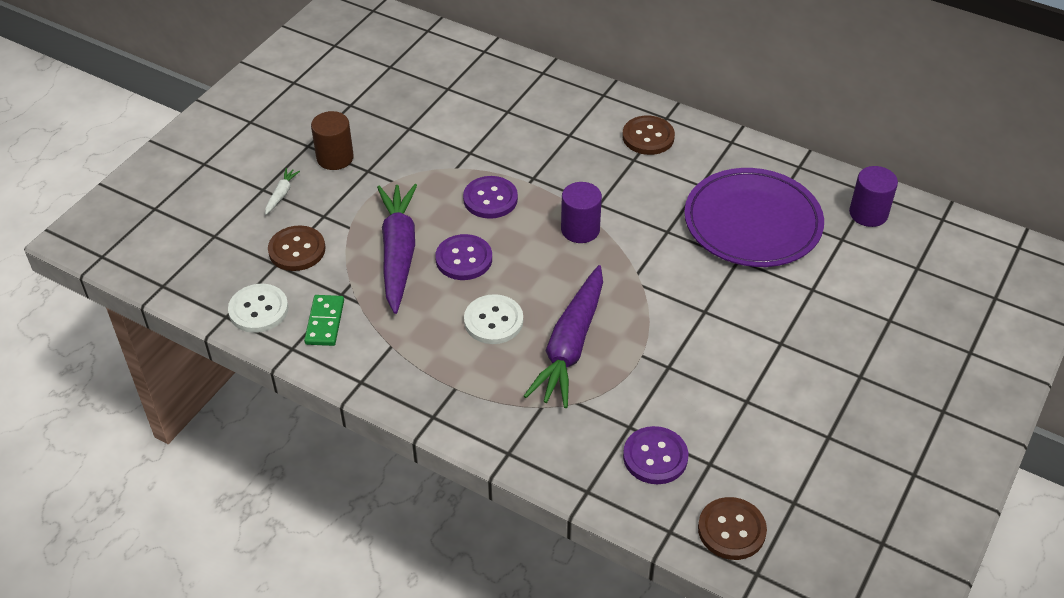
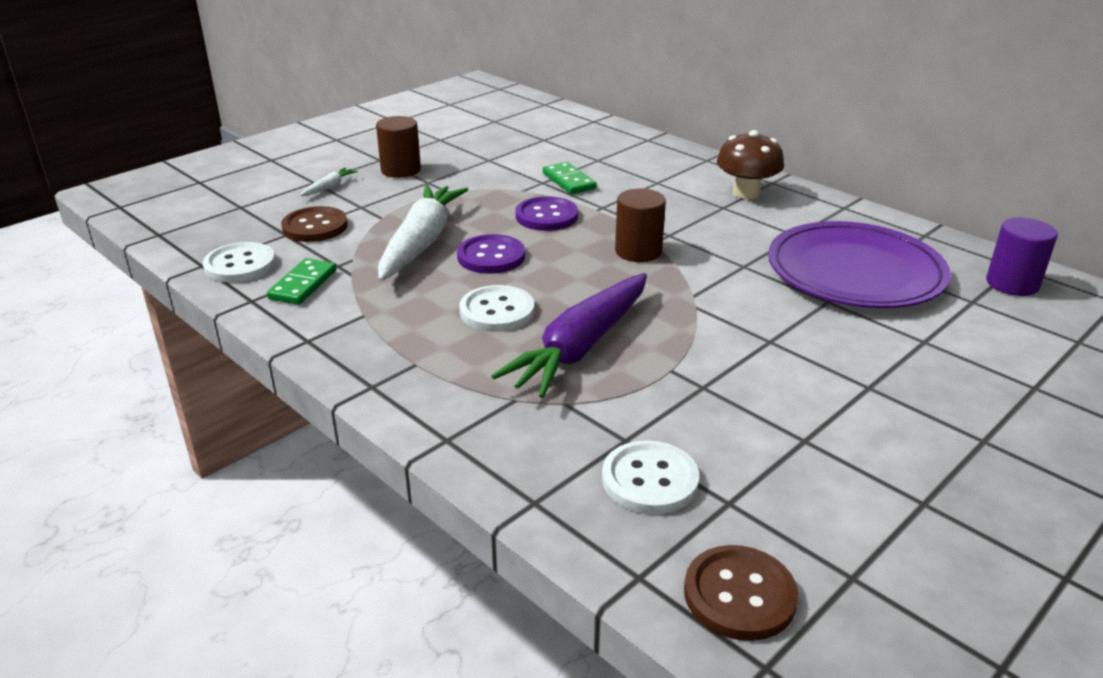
camera: 15 degrees right, 15 degrees down
purple carrot [377,184,417,314] -> white carrot [378,184,468,282]
purple cylinder [561,182,602,243] -> brown cylinder [615,189,666,262]
brown button [622,116,675,155] -> brown mushroom [717,130,784,199]
purple button [623,426,688,484] -> white button [602,440,699,514]
none -> green domino [543,162,597,194]

